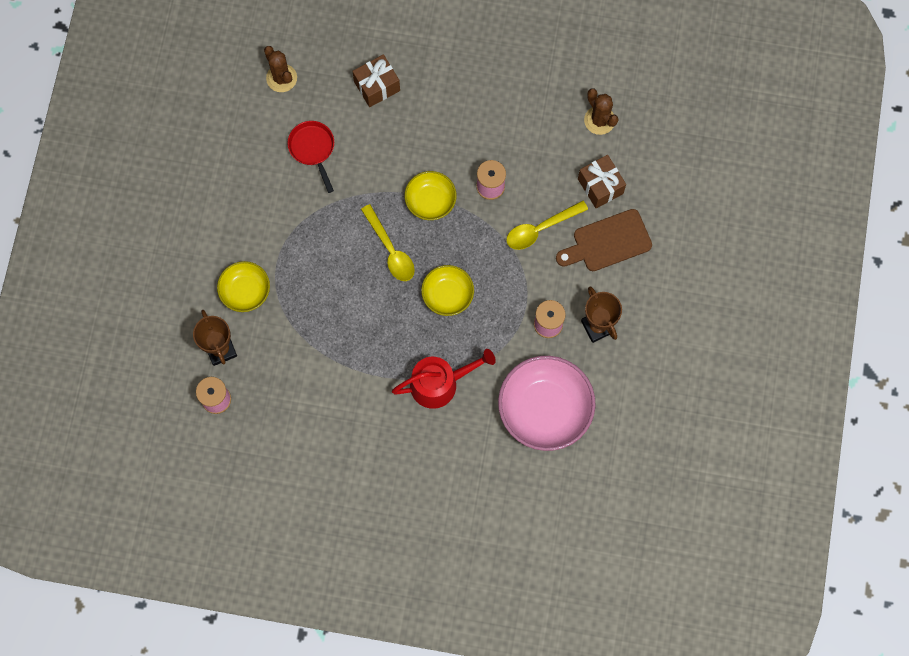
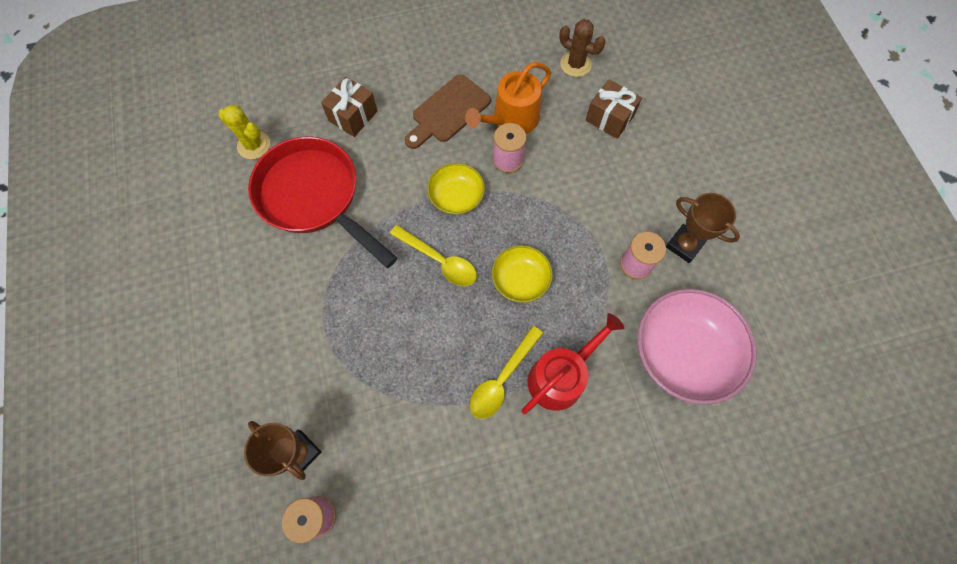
camera: 25 degrees left, 5 degrees down
yellow bowl [217,261,270,312] -> none
brown cactus [264,46,297,92] -> yellow cactus [218,105,270,159]
red pan [287,121,334,193] -> red pan [248,136,397,268], size x2.04
yellow spoon [506,201,588,250] -> yellow spoon moved to [470,326,543,419]
brown cutting board [556,209,652,271] -> brown cutting board moved to [405,74,491,149]
none -> orange watering can [465,62,551,134]

